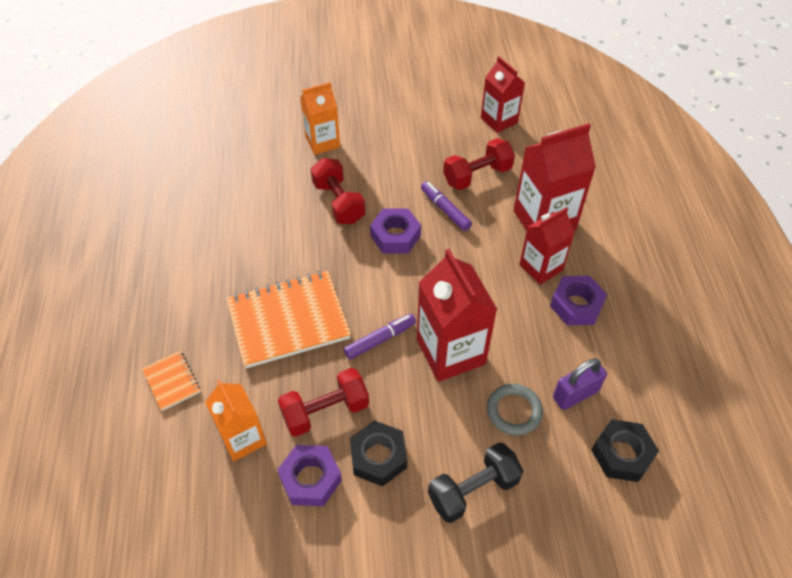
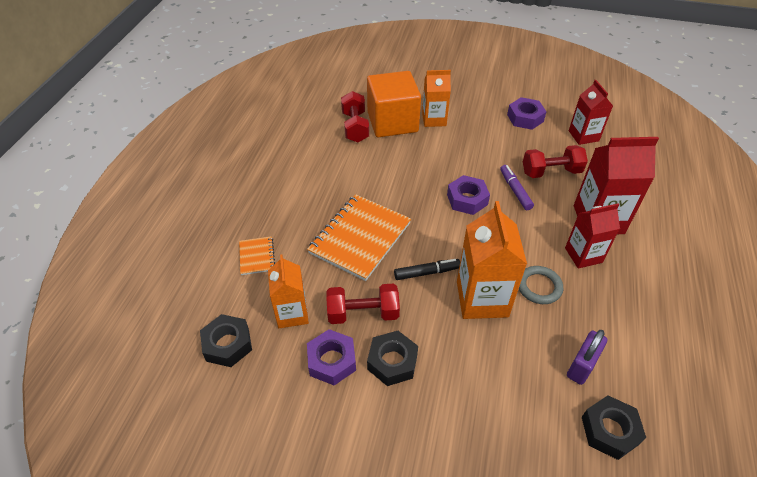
camera: 20 degrees right, 5 degrees down
orange notebook [226,271,351,368] -> orange notebook turned 60 degrees counterclockwise [307,194,411,281]
red dumbbell [311,158,366,224] -> red dumbbell moved to [341,91,369,142]
purple marker [344,314,416,360] -> black marker [394,259,460,280]
red carton [417,249,497,382] -> orange carton [457,201,527,319]
black dumbbell [428,442,523,523] -> none
grey ring [487,384,543,436] -> grey ring moved to [519,266,563,304]
purple nut [550,276,607,325] -> purple nut moved to [507,97,546,130]
purple padlock [553,358,607,410] -> purple padlock turned 45 degrees counterclockwise [567,330,607,385]
none -> black nut [200,314,252,367]
none -> orange cube [367,71,421,137]

